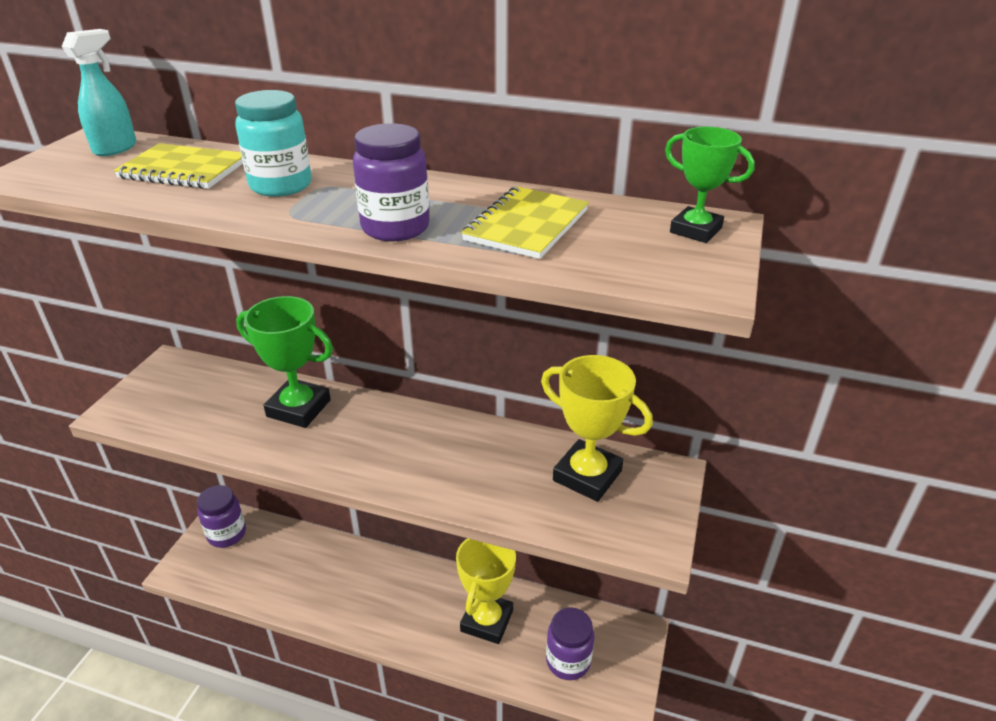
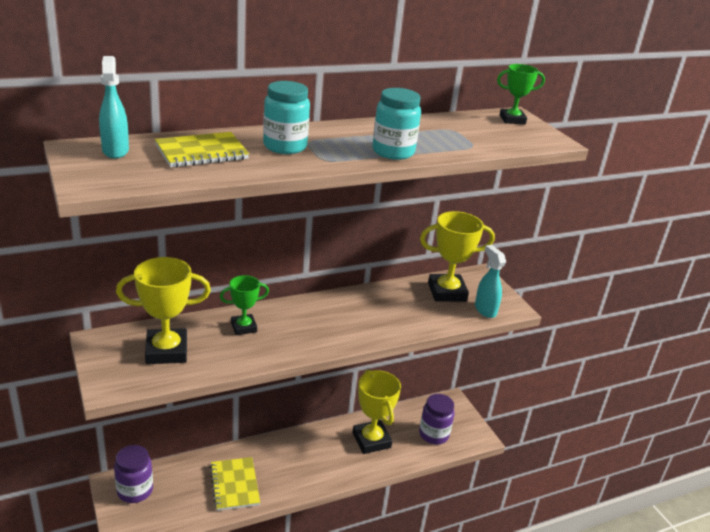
camera: 45 degrees left, 5 degrees down
green trophy [236,296,333,428] -> green trophy [220,275,269,335], size x0.59
purple jar [353,123,430,242] -> turquoise jar [373,88,421,160]
yellow notebook [461,186,589,259] -> yellow notebook moved to [210,457,260,511]
none -> yellow trophy [116,257,211,364]
none -> turquoise spray bottle [475,245,506,318]

